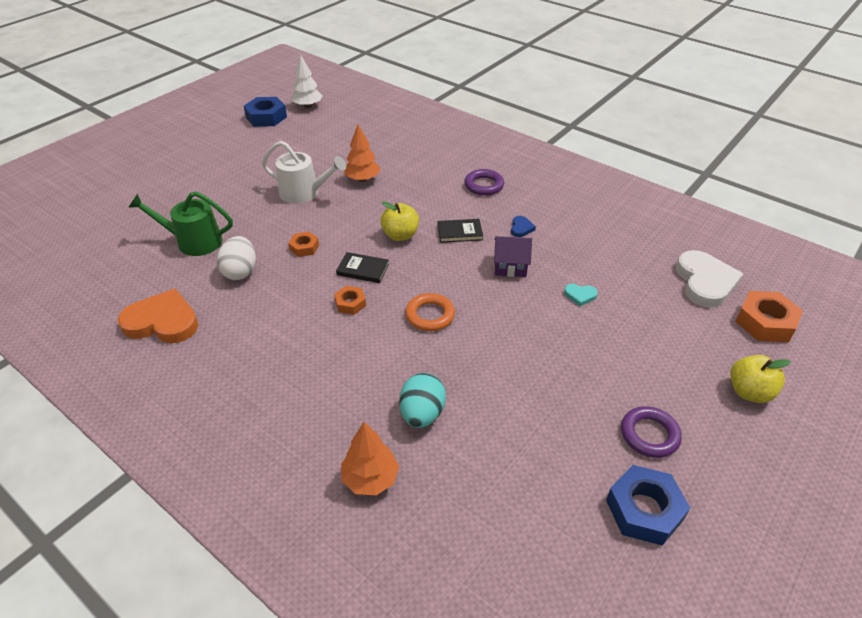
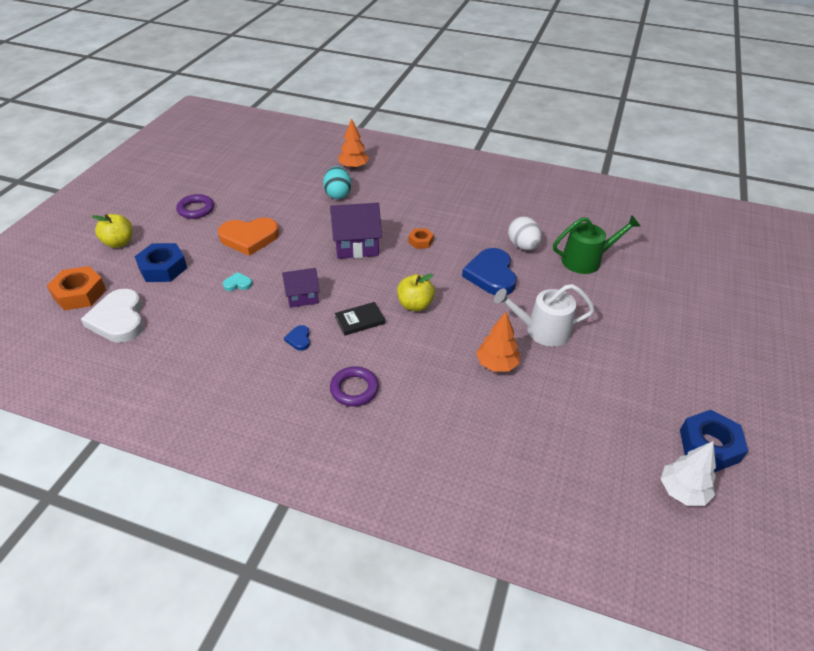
camera: 160 degrees right, 0 degrees up
orange heart [118,288,198,343] -> orange heart moved to [218,218,279,256]
orange nut [288,232,319,257] -> blue heart [462,248,517,295]
black book [336,252,389,283] -> none
orange ring [405,293,455,331] -> purple house [330,203,382,259]
blue nut [606,465,690,546] -> blue nut moved to [135,243,187,282]

